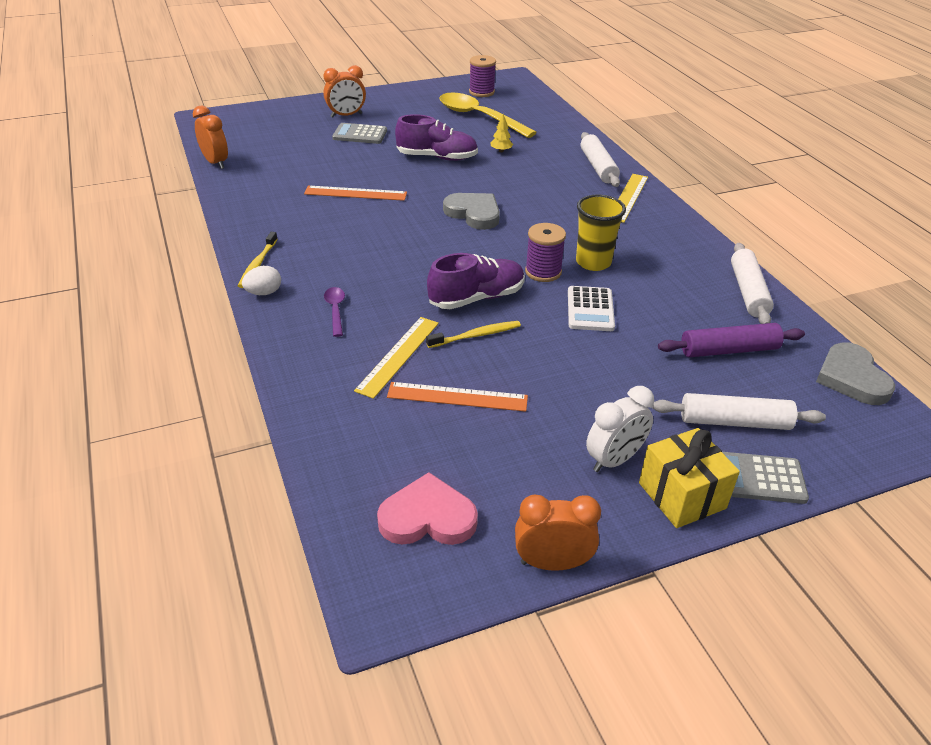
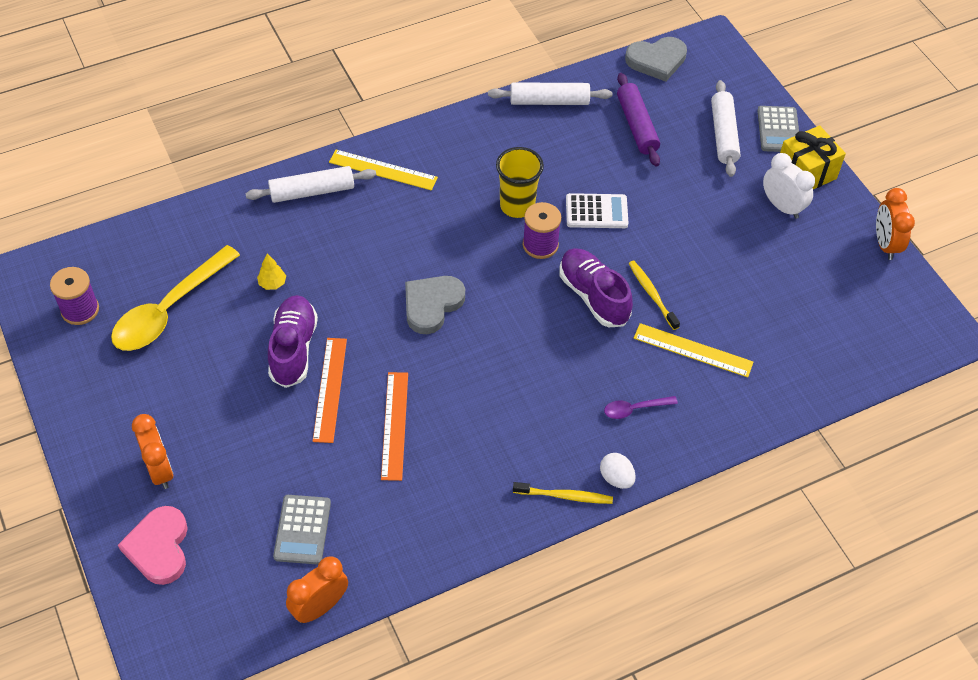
camera: 95 degrees left, 15 degrees up
grey calculator [332,123,387,144] -> grey calculator moved to [273,495,331,564]
pink heart [377,472,478,545] -> pink heart moved to [118,506,188,585]
orange ruler [387,382,528,412] -> orange ruler moved to [313,338,347,443]

